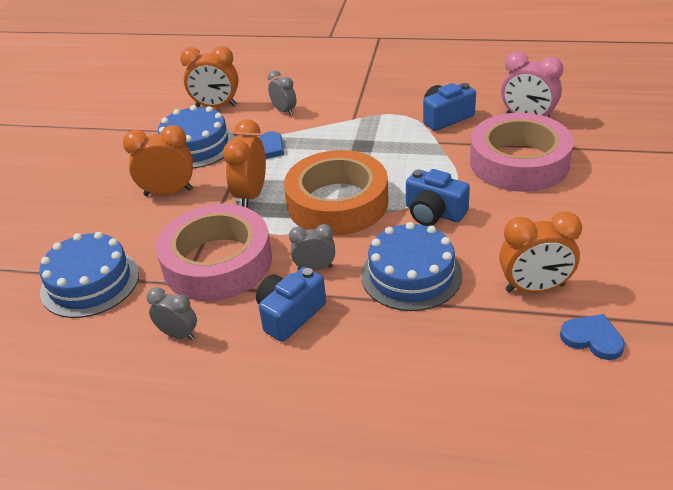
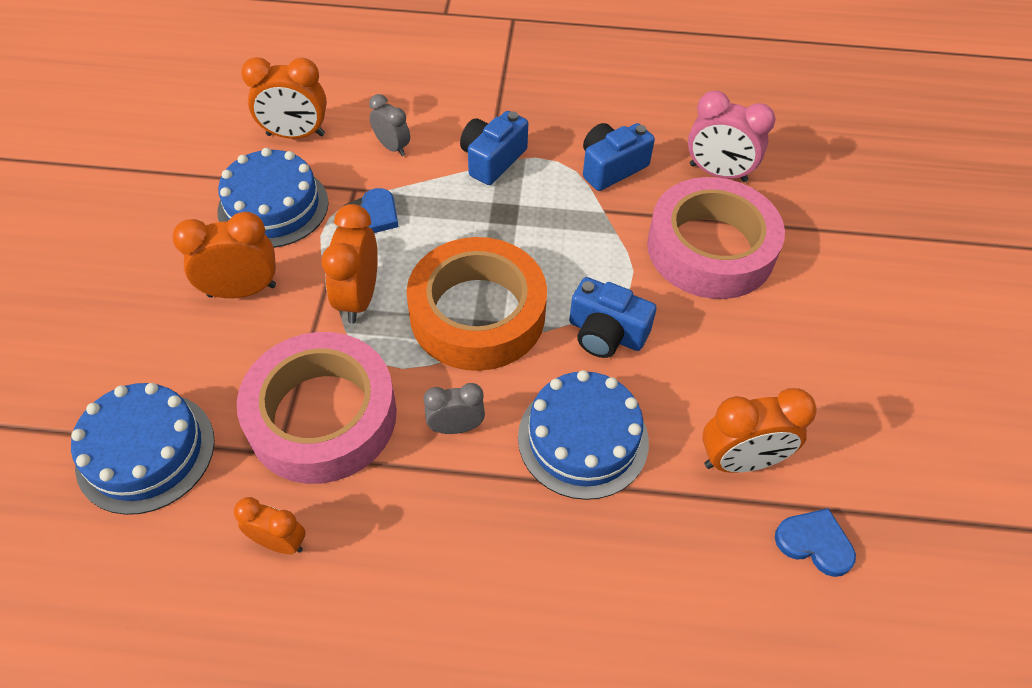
camera: 10 degrees left, 15 degrees up
grey clock [147,287,197,340] -> orange clock [234,497,306,554]
blue camera [256,267,326,342] -> blue camera moved to [460,111,528,185]

